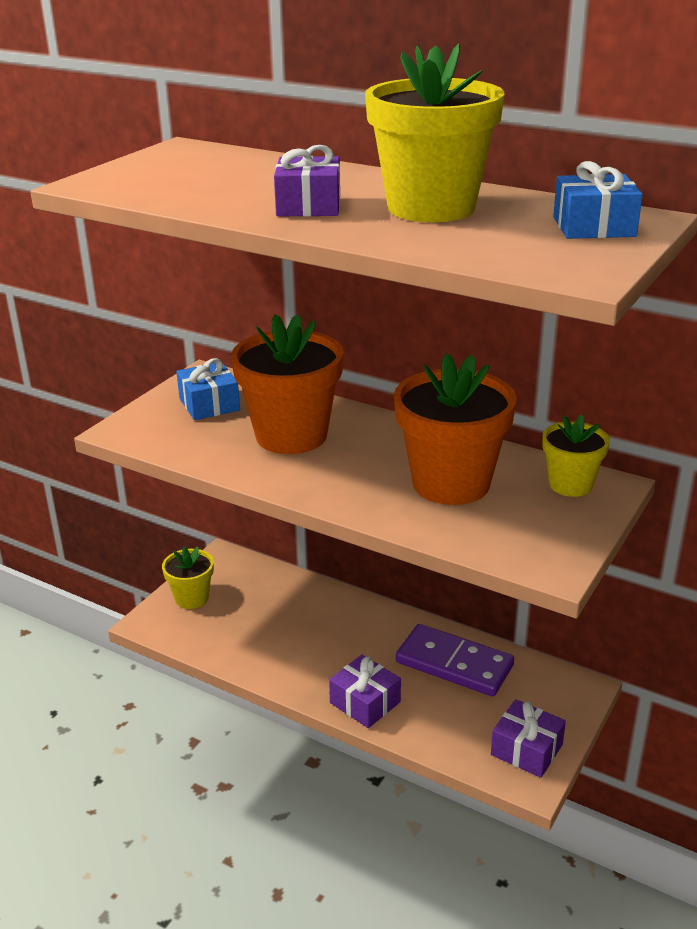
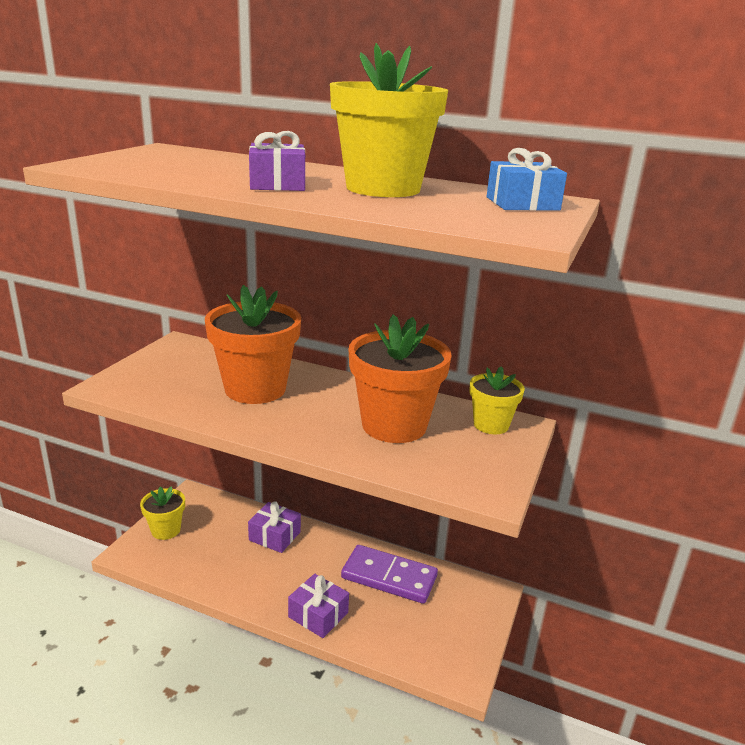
camera: 10 degrees left, 5 degrees down
blue gift [176,358,240,420] -> none
purple gift [491,699,566,778] -> purple gift moved to [248,501,301,553]

